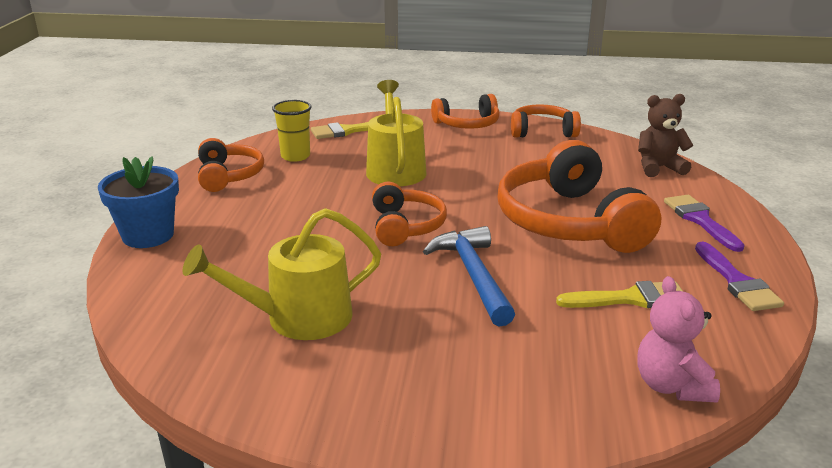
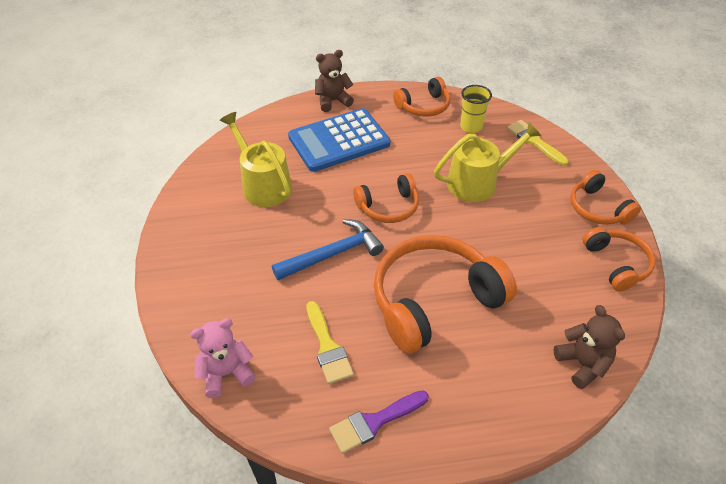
camera: 75 degrees right, 20 degrees up
blue flower pot [98,156,179,248] -> brown teddy bear [315,50,354,112]
purple brush [664,195,745,252] -> none
none -> blue calculator [288,108,390,172]

